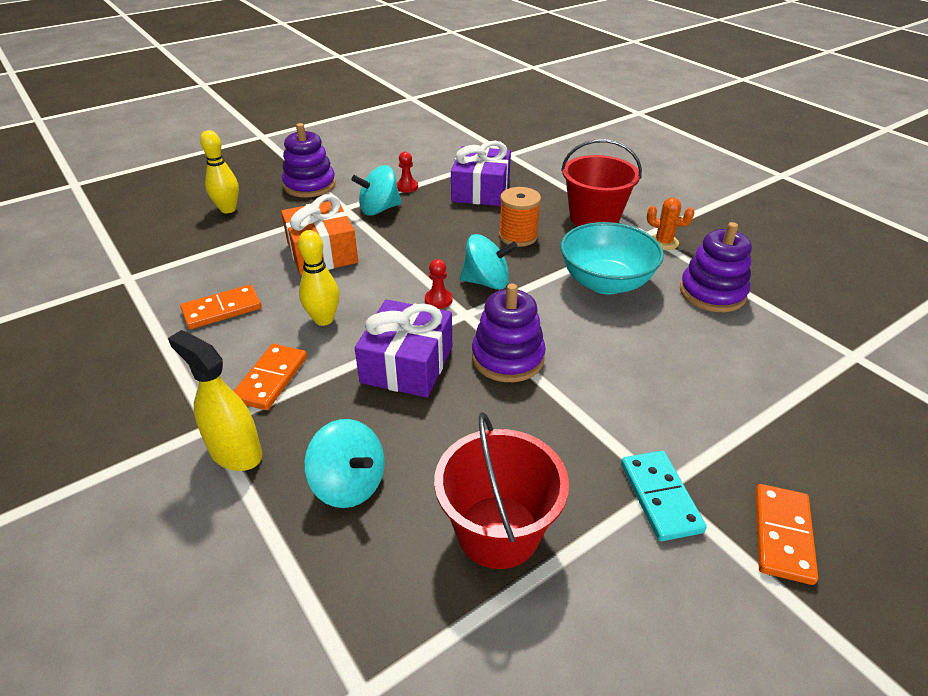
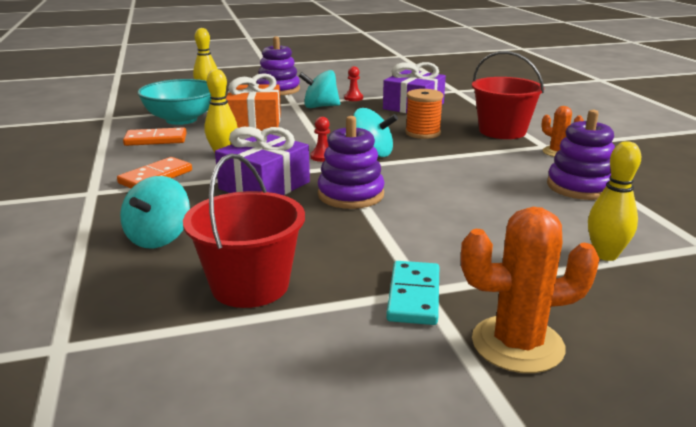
camera: 20 degrees right, 15 degrees down
yellow spray bottle [168,330,262,471] -> none
turquoise spinning top [304,419,385,508] -> turquoise spinning top turned 45 degrees clockwise [120,176,190,248]
turquoise bowl [561,222,664,295] -> turquoise bowl moved to [137,79,211,125]
orange domino [755,484,818,585] -> orange cactus [461,207,599,373]
none -> yellow bowling pin [588,141,641,261]

